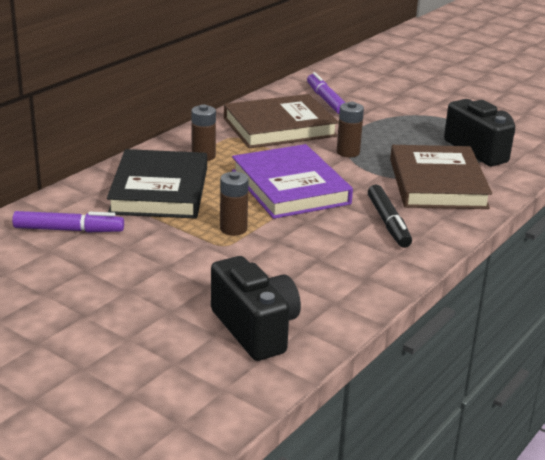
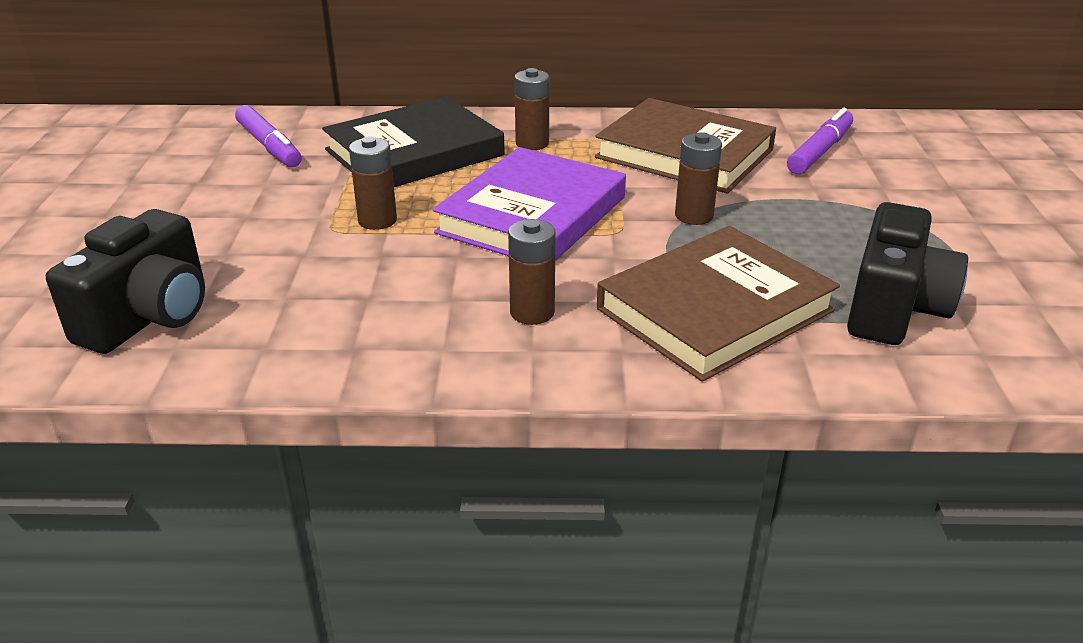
camera: 55 degrees right, 5 degrees up
black marker [368,185,412,248] -> brown battery [508,219,555,325]

